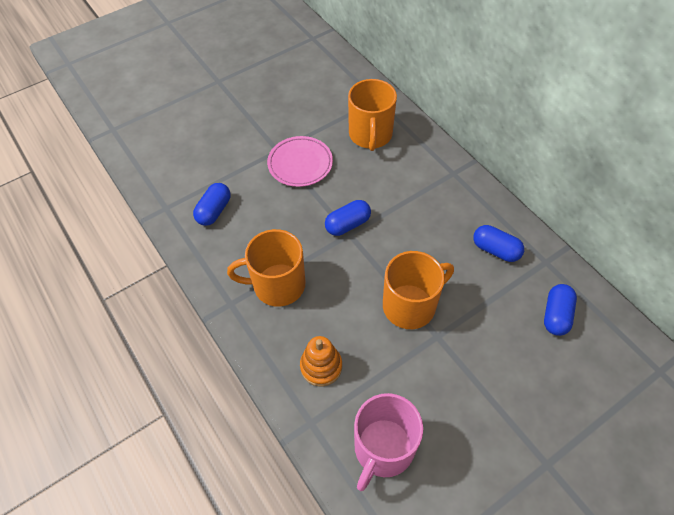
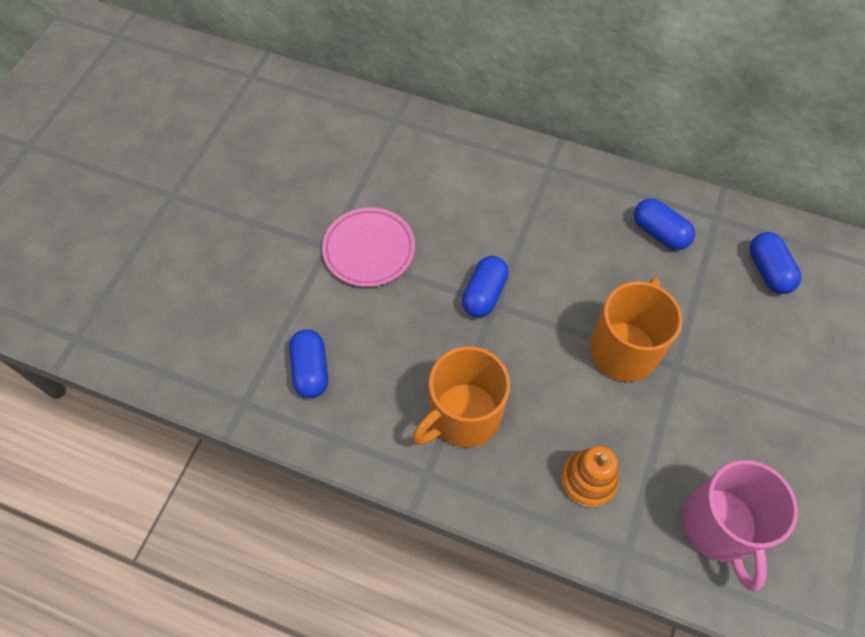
camera: 35 degrees left, 5 degrees up
orange mug [348,79,397,151] -> none
blue capsule [473,225,524,262] -> blue capsule turned 45 degrees clockwise [634,198,695,250]

